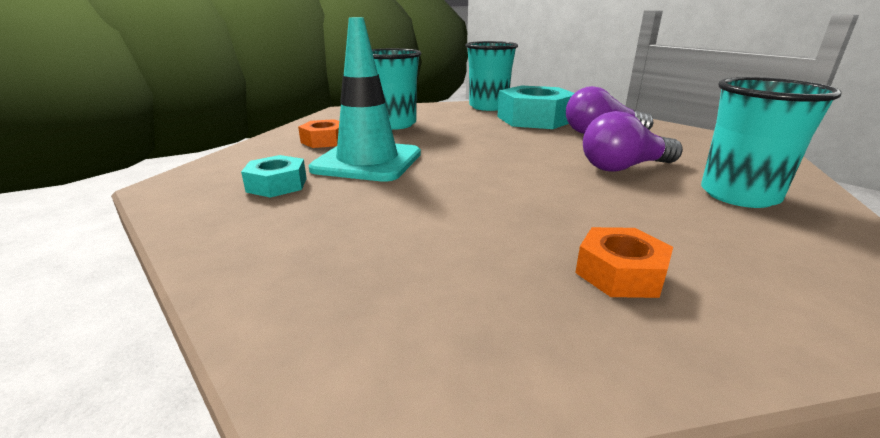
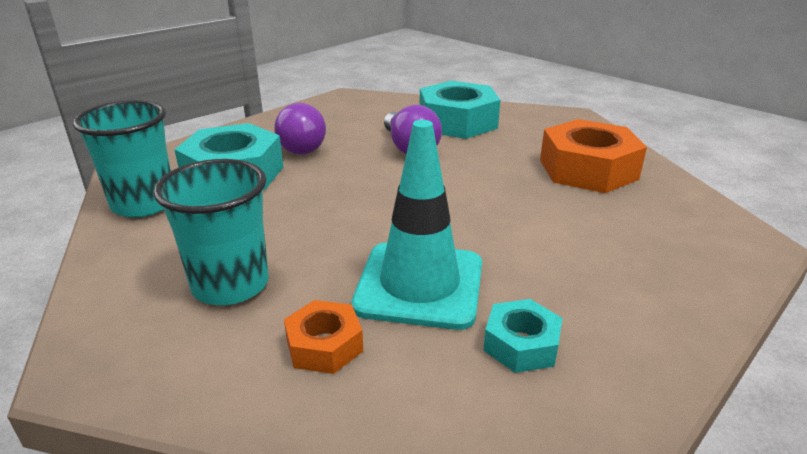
camera: 95 degrees left, 5 degrees up
orange nut [575,227,673,298] -> orange nut [540,119,647,193], size x1.92
turquoise cup [701,77,841,208] -> turquoise nut [420,81,500,139]

